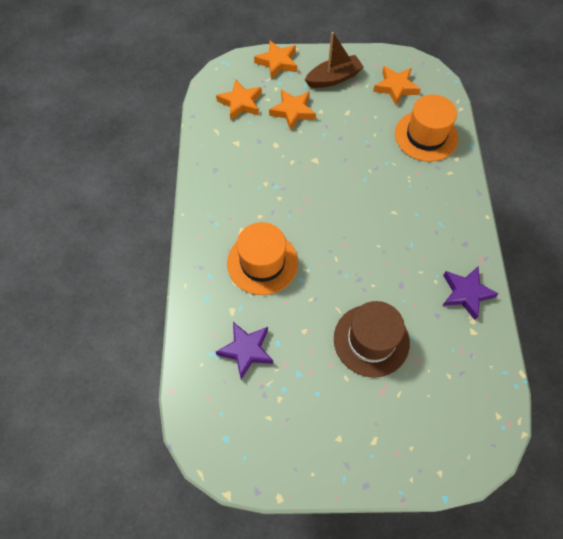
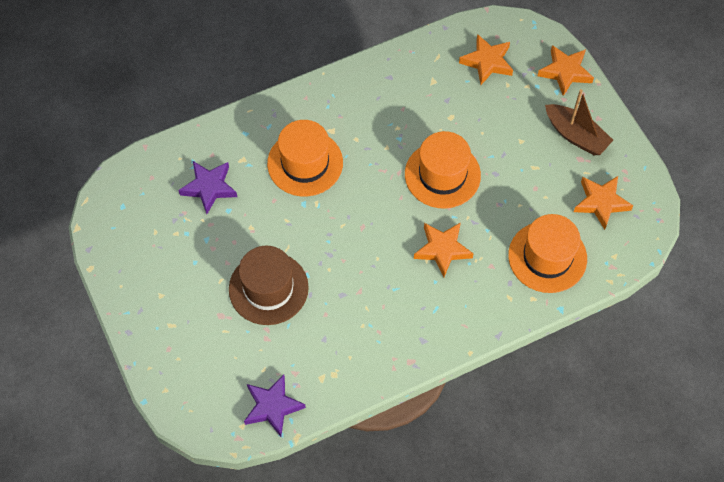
camera: 65 degrees right, 0 degrees up
orange star [269,89,316,131] -> orange star moved to [414,222,474,277]
purple star [442,267,499,320] -> purple star moved to [244,374,306,437]
none -> orange hat [405,131,481,209]

